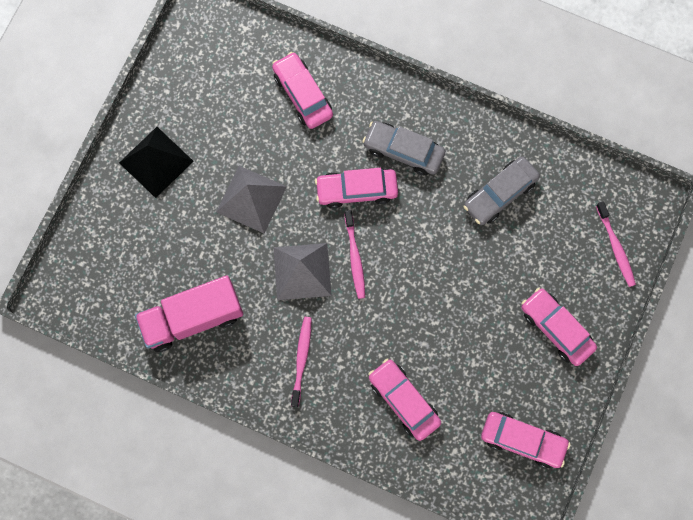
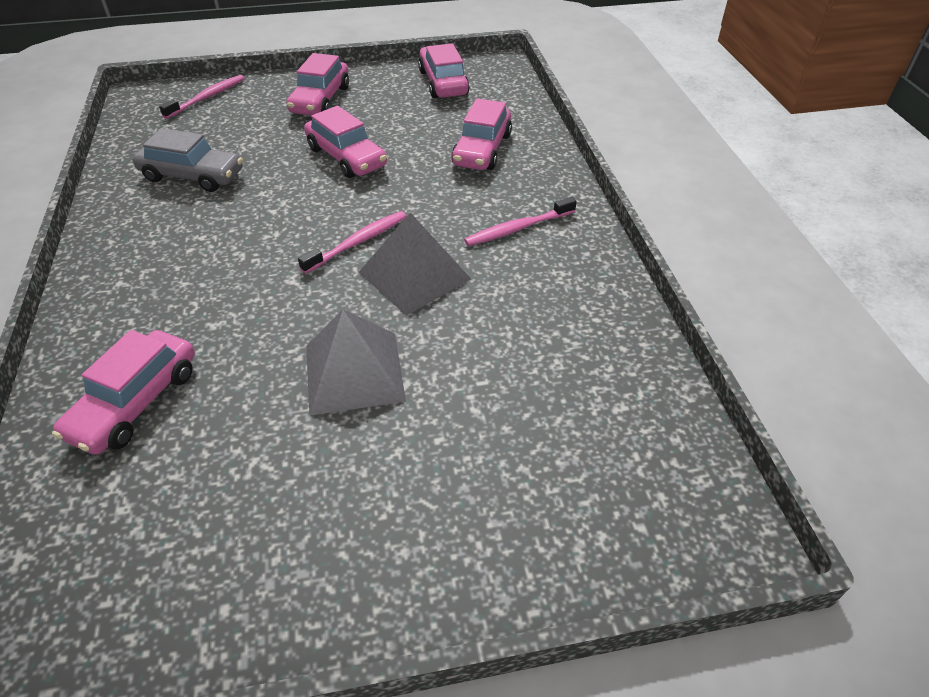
camera: 125 degrees left, 30 degrees down
black pyramid [119,127,194,198] -> none
pink truck [135,276,243,352] -> none
pink car [315,168,398,209] -> pink car moved to [304,106,387,178]
grey car [362,121,445,176] -> none

